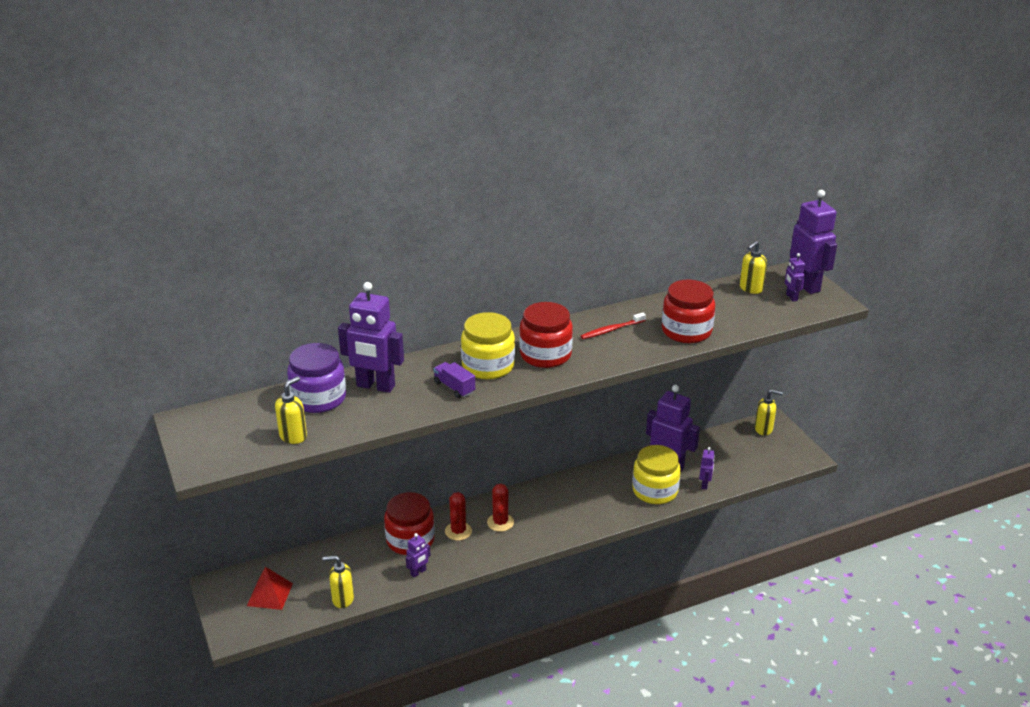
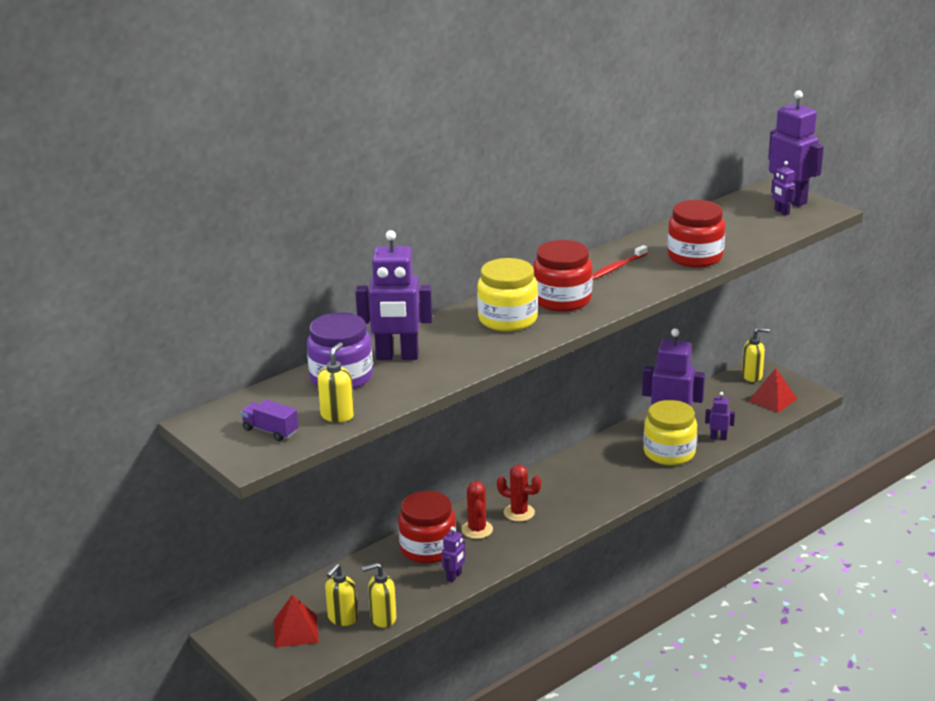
camera: 15 degrees left, 5 degrees down
purple truck [433,362,475,398] -> purple truck moved to [241,400,298,441]
red cactus [487,484,514,532] -> red cactus turned 60 degrees counterclockwise [497,465,541,522]
purple robot [699,447,715,490] -> purple robot turned 75 degrees counterclockwise [705,392,735,440]
yellow soap dispenser [740,241,767,294] -> yellow soap dispenser moved to [325,564,358,626]
none -> red pyramid [749,368,797,413]

